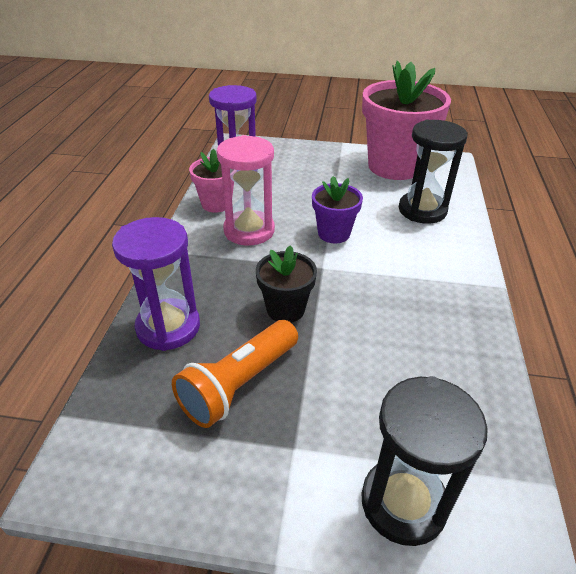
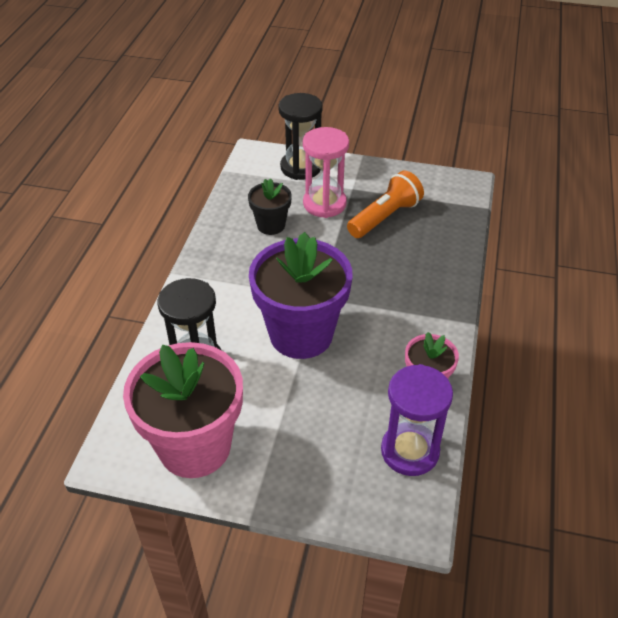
camera: 175 degrees left, 5 degrees up
purple hourglass [112,217,200,351] -> none
pink hourglass [217,135,275,245] -> pink hourglass moved to [303,127,349,218]
black flower pot [256,245,317,323] -> black flower pot moved to [248,178,292,235]
purple flower pot [312,176,363,243] -> purple flower pot [249,232,353,359], size x1.97

